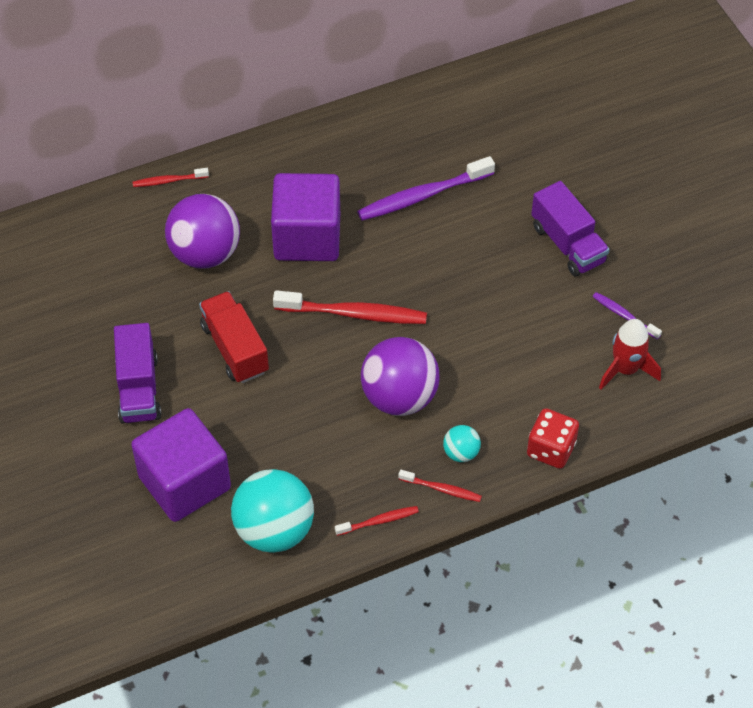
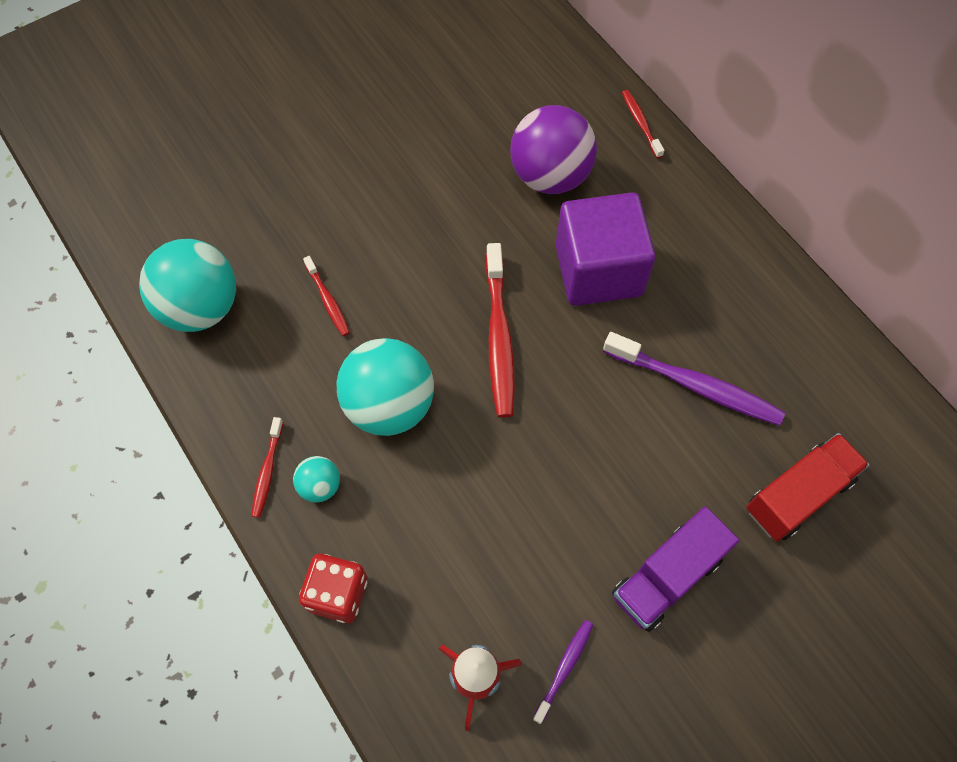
camera: 80 degrees right, 10 degrees up
purple truck [114,323,161,424] -> none
purple cube [131,408,231,522] -> none
red truck [199,291,269,383] -> red truck moved to [746,433,869,542]
red toothbrush [335,506,419,536] -> red toothbrush moved to [303,256,350,336]
purple toothbrush [357,156,495,221] -> purple toothbrush turned 150 degrees clockwise [603,332,785,426]
purple ball [361,337,440,416] -> turquoise ball [336,338,434,436]

